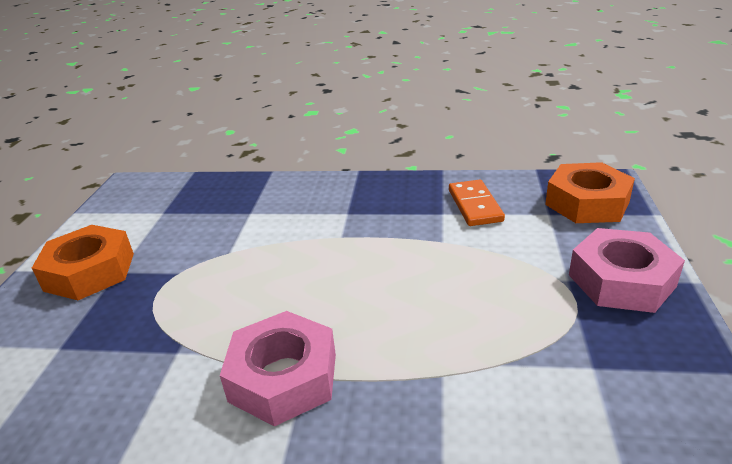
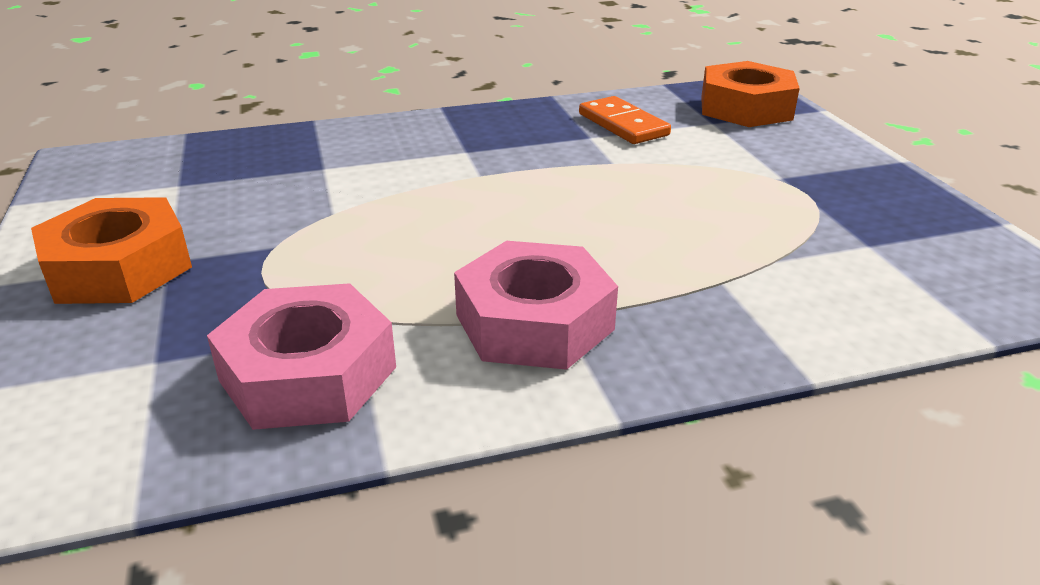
camera: 25 degrees left, 0 degrees up
pink nut [569,228,685,313] -> pink nut moved to [207,283,396,430]

